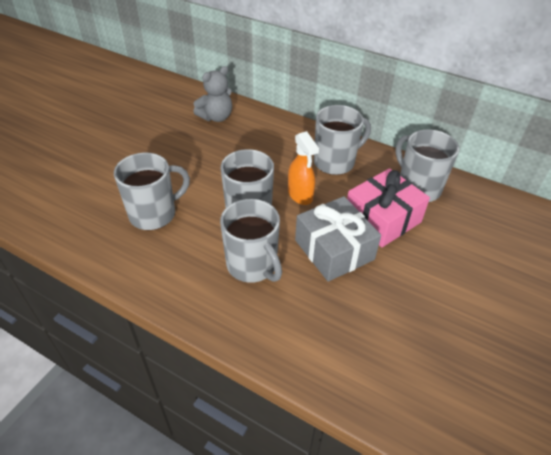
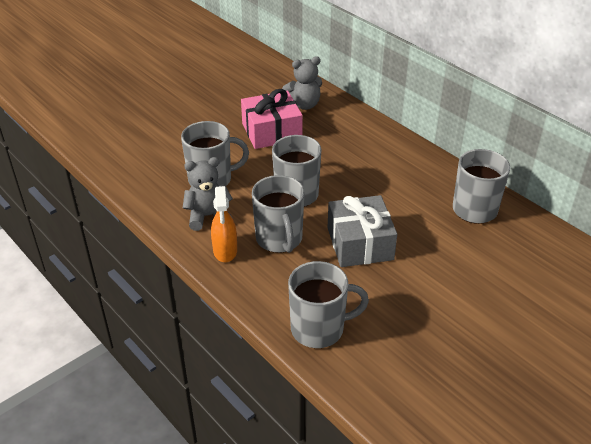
camera: 20 degrees right, 5 degrees down
orange spray bottle [288,131,319,205] -> orange spray bottle moved to [211,186,237,262]
grey mug [314,105,371,175] -> grey mug moved to [288,261,369,348]
pink gift [347,168,430,247] -> pink gift moved to [241,89,303,149]
none -> grey teddy bear [183,157,233,231]

